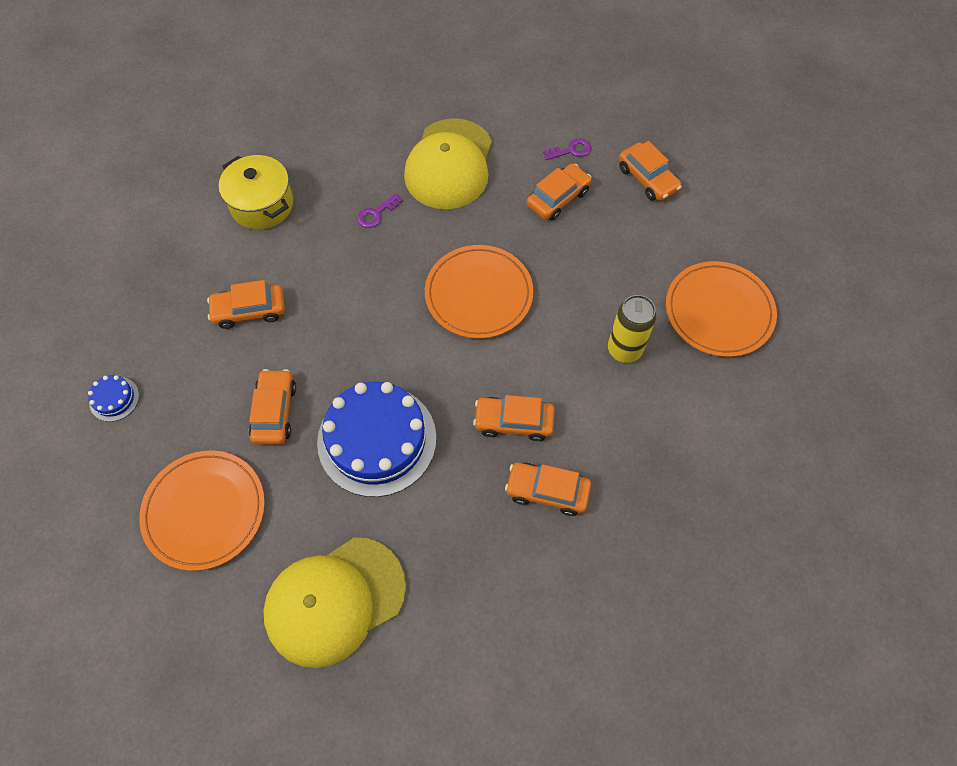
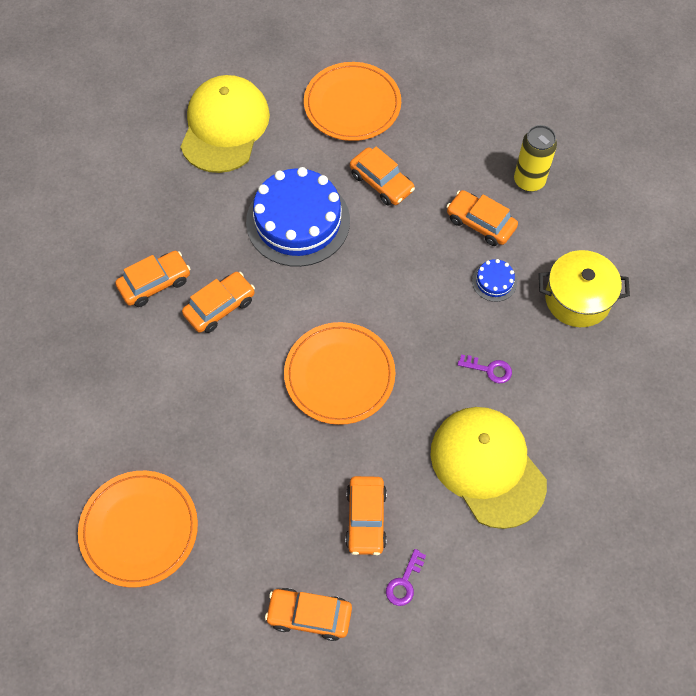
camera: 135 degrees right, 0 degrees up
blue cake [88,375,139,422] -> blue cake moved to [472,259,517,302]
orange car [207,280,285,329] -> orange car turned 90 degrees counterclockwise [447,190,518,246]
purple key [357,193,402,228] -> purple key turned 105 degrees clockwise [457,354,512,384]
yellow can [608,295,656,363] -> yellow can moved to [514,125,557,192]

